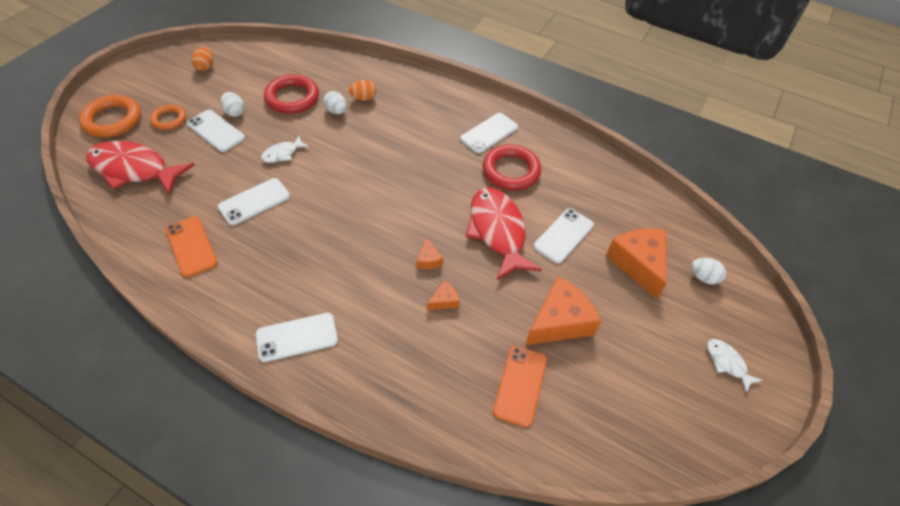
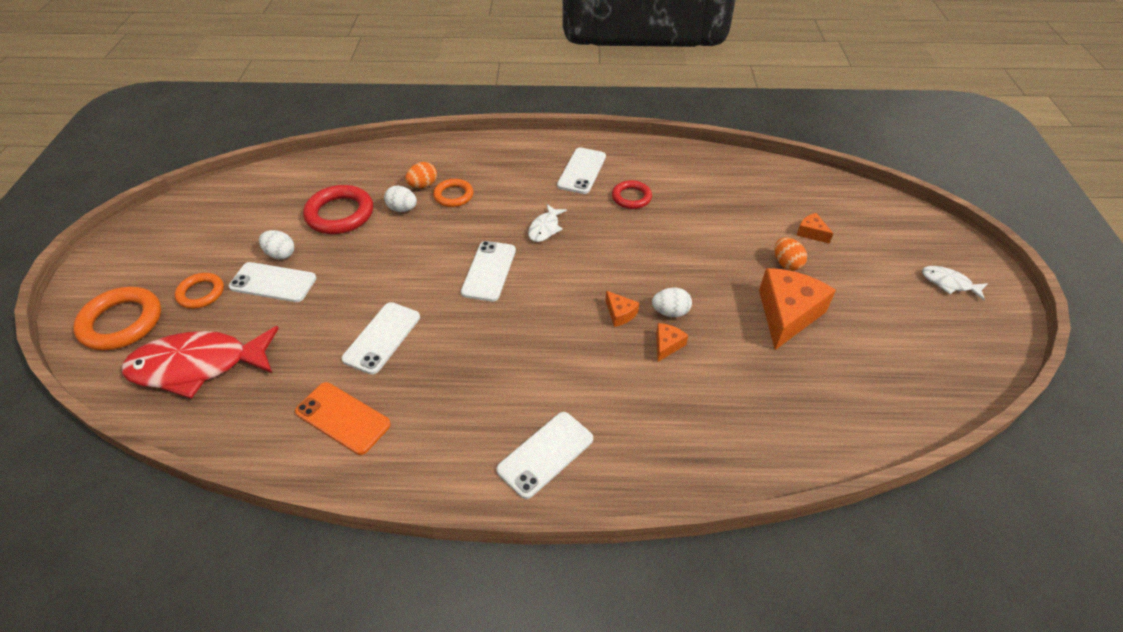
camera: 25 degrees left, 5 degrees down
orange egg [191,47,213,71] -> orange egg moved to [775,237,807,270]
white fish [261,136,309,163] -> white fish moved to [528,204,567,242]
red fish [466,187,542,280] -> none
red ring [483,145,541,190] -> red ring [612,180,652,209], size x0.60
orange phone [493,346,547,427] -> none
white phone [533,209,594,264] -> white phone moved to [461,241,516,302]
orange cheese [606,229,666,299] -> orange cheese [797,213,833,243], size x0.46
white egg [691,258,726,285] -> white egg moved to [652,287,692,317]
none -> orange ring [433,179,473,207]

